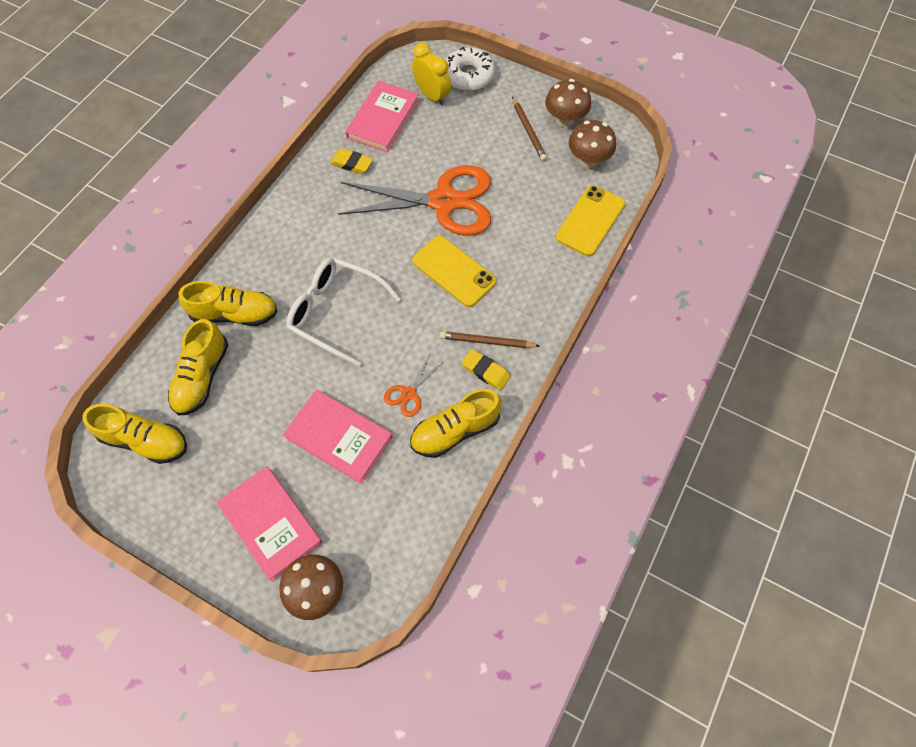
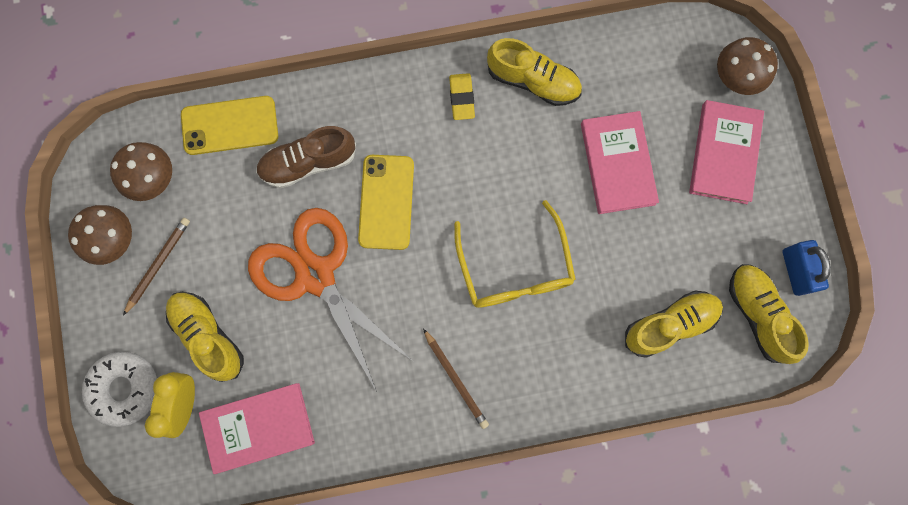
camera: 130 degrees left, 15 degrees up
yellow shoe [179,281,278,326] -> yellow shoe moved to [166,292,244,382]
white glasses [286,257,401,367] -> yellow glasses [454,200,576,308]
yellow eraser [330,149,373,174] -> none
orange scissors [384,354,443,417] -> none
brown pencil [440,331,540,348] -> brown pencil moved to [423,328,489,429]
none -> brown shoe [256,126,356,188]
none -> blue padlock [783,240,831,296]

